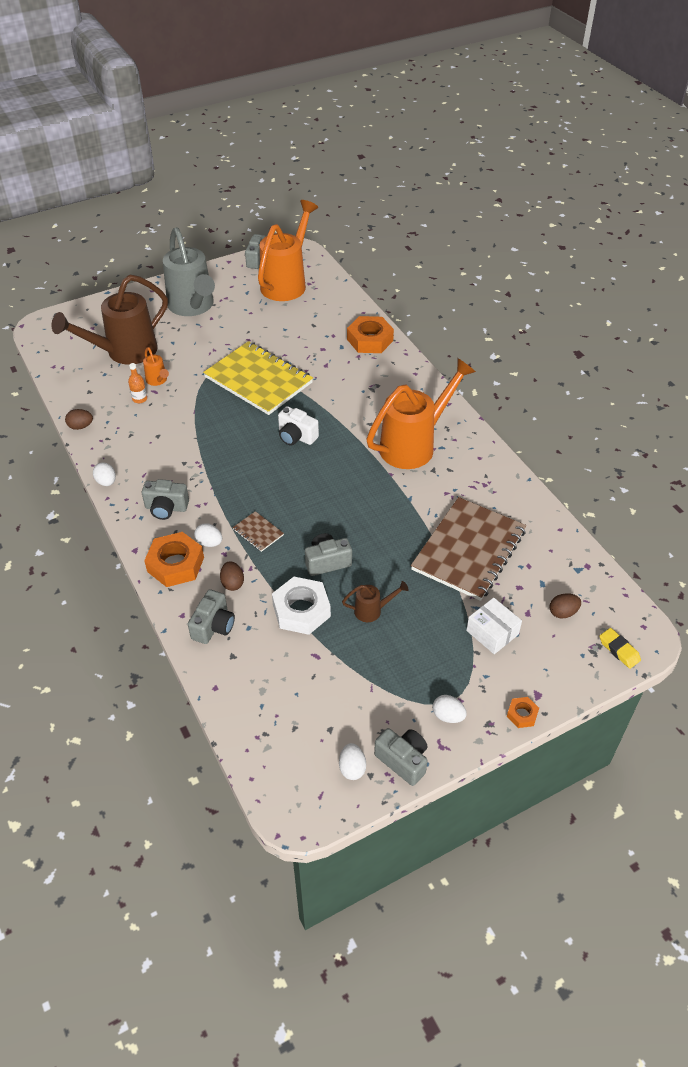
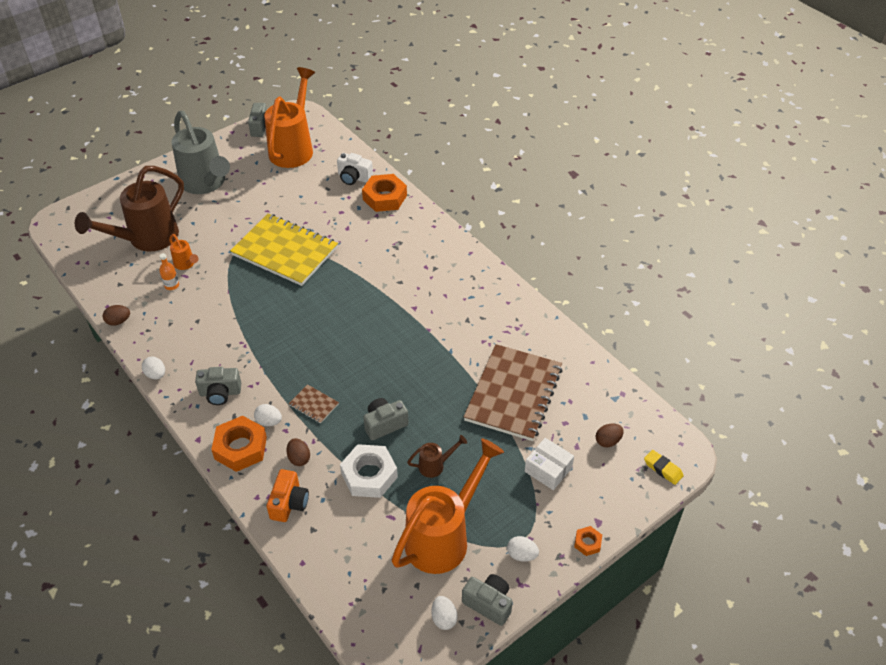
camera: 10 degrees left, 0 degrees up
grey camera [188,589,235,644] -> orange camera [266,469,309,522]
white camera [278,406,319,446] -> white camera moved to [337,153,373,185]
orange watering can [366,358,476,469] -> orange watering can moved to [392,438,504,574]

